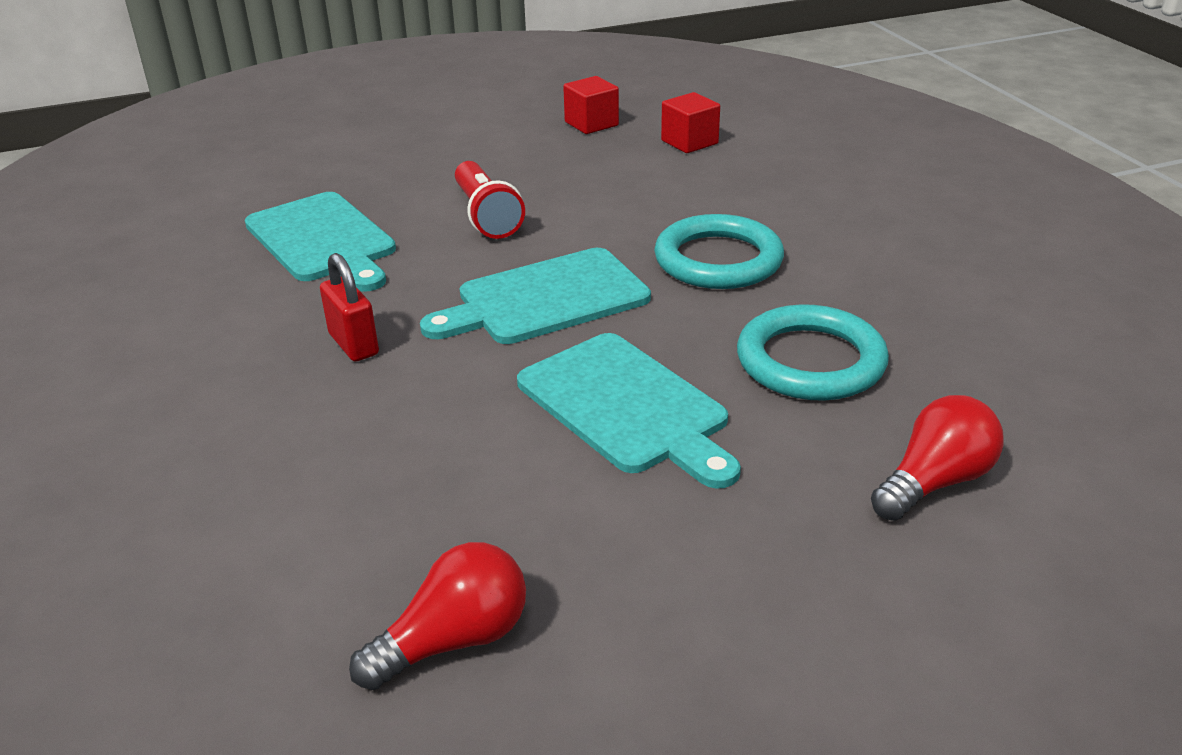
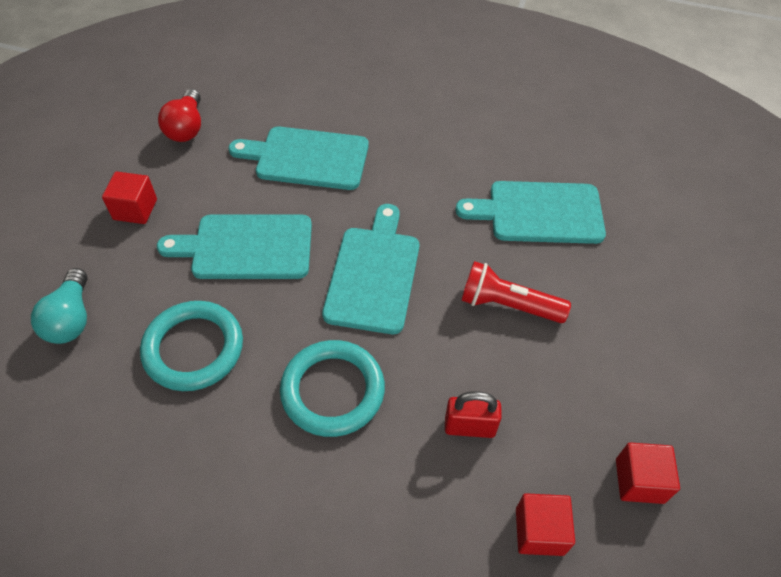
camera: 125 degrees right, 20 degrees up
red padlock [320,253,379,362] -> red padlock moved to [445,391,502,438]
red light bulb [871,395,1003,521] -> turquoise light bulb [31,268,87,344]
none -> red cube [102,171,157,224]
none -> turquoise cutting board [228,127,369,190]

